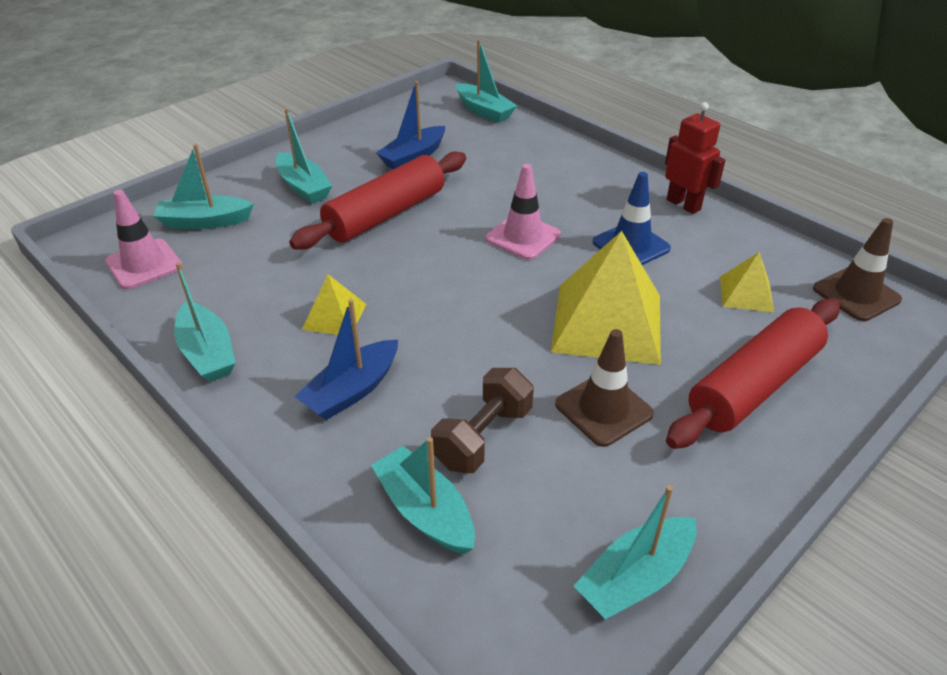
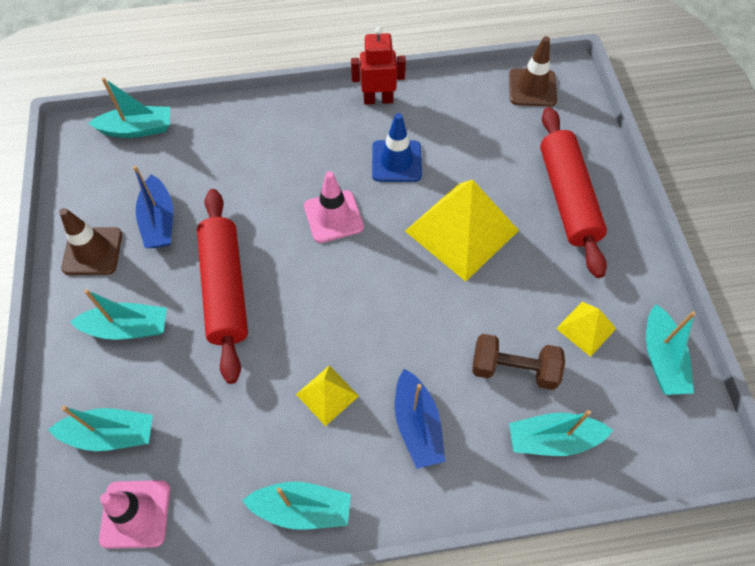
camera: 55 degrees left, 20 degrees up
turquoise boat [153,144,254,229] -> turquoise boat turned 120 degrees counterclockwise [48,406,153,451]
brown dumbbell [431,368,534,473] -> brown dumbbell turned 60 degrees counterclockwise [472,334,565,390]
brown traffic cone [555,329,654,447] -> brown traffic cone moved to [59,208,122,275]
yellow pyramid [720,252,774,312] -> yellow pyramid moved to [556,302,616,357]

